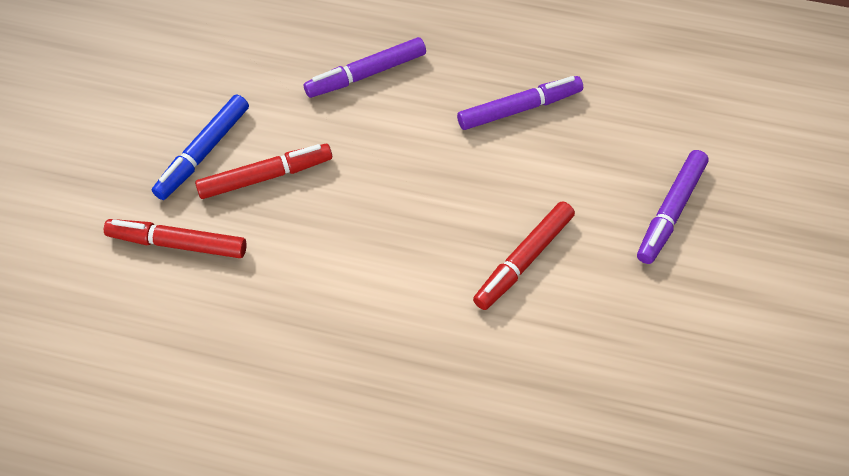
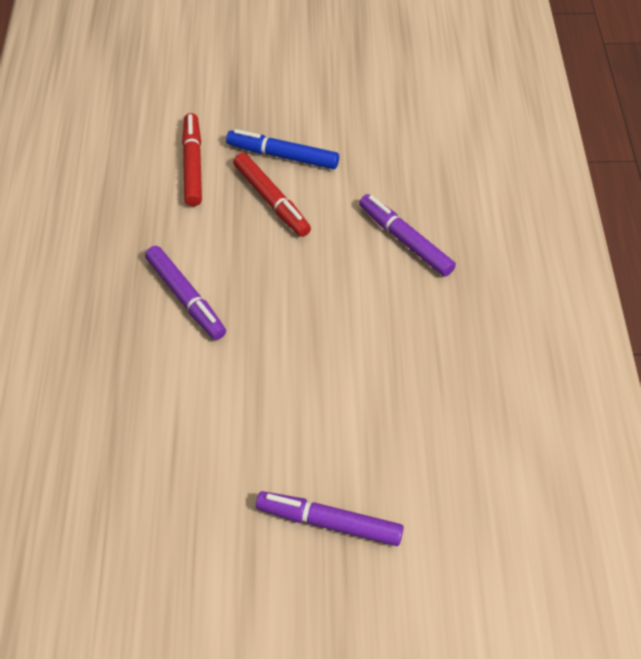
camera: 75 degrees right, 5 degrees down
purple marker [457,76,583,130] -> purple marker moved to [145,246,226,340]
red marker [473,201,575,310] -> none

